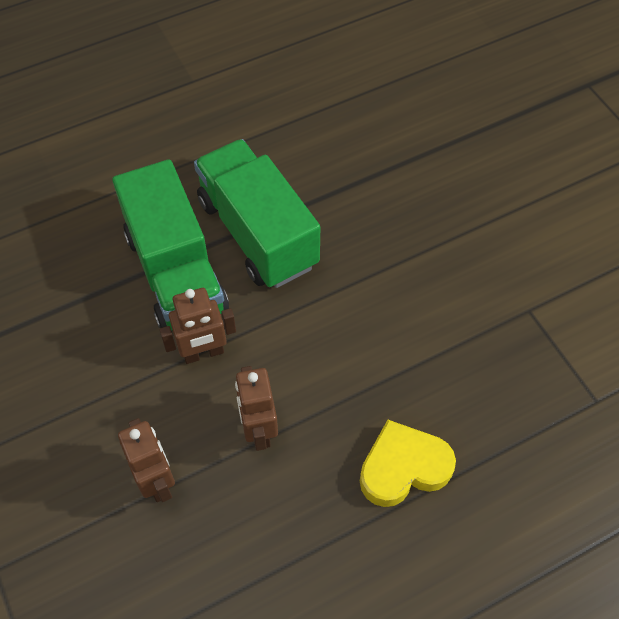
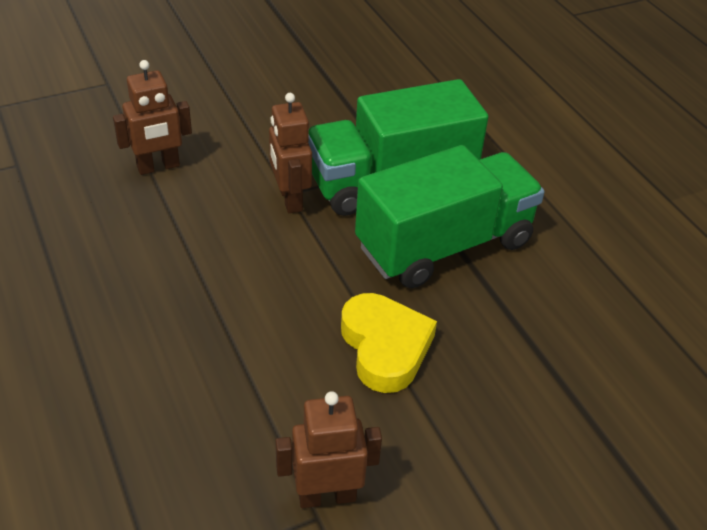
camera: 90 degrees right, 15 degrees down
brown robot [235,366,278,451] -> brown robot moved to [276,391,382,508]
yellow heart [360,420,456,507] -> yellow heart moved to [341,293,437,393]

